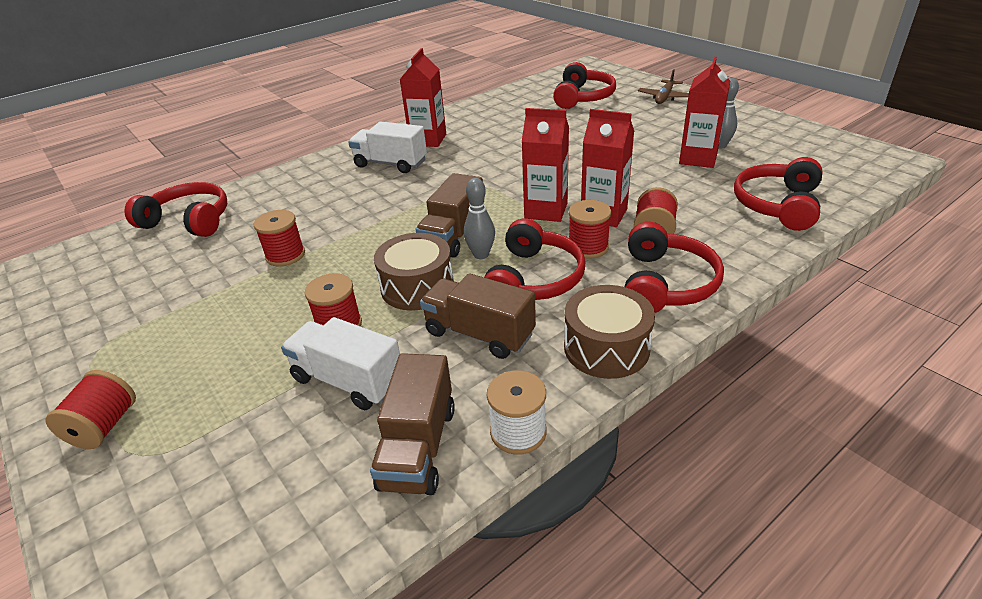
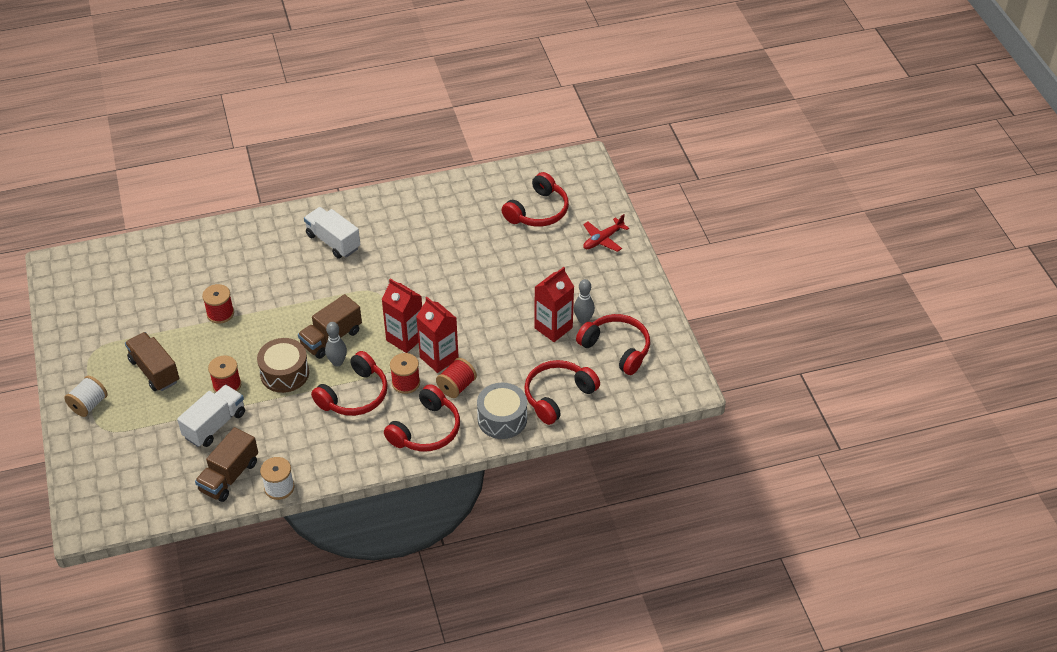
camera: 20 degrees right, 10 degrees up
red spool [46,370,136,449] -> white spool [64,376,108,417]
red headphones [124,182,227,237] -> red headphones moved to [576,314,650,375]
white truck [281,317,400,410] -> white truck turned 75 degrees clockwise [177,385,245,447]
red carton [400,48,446,147] -> none
brown truck [420,273,536,359] -> brown truck moved to [125,332,179,391]
brown drum [564,285,655,379] -> none
brown plane [638,69,689,104] -> red plane [583,214,629,252]
none -> grey drum [477,383,527,439]

